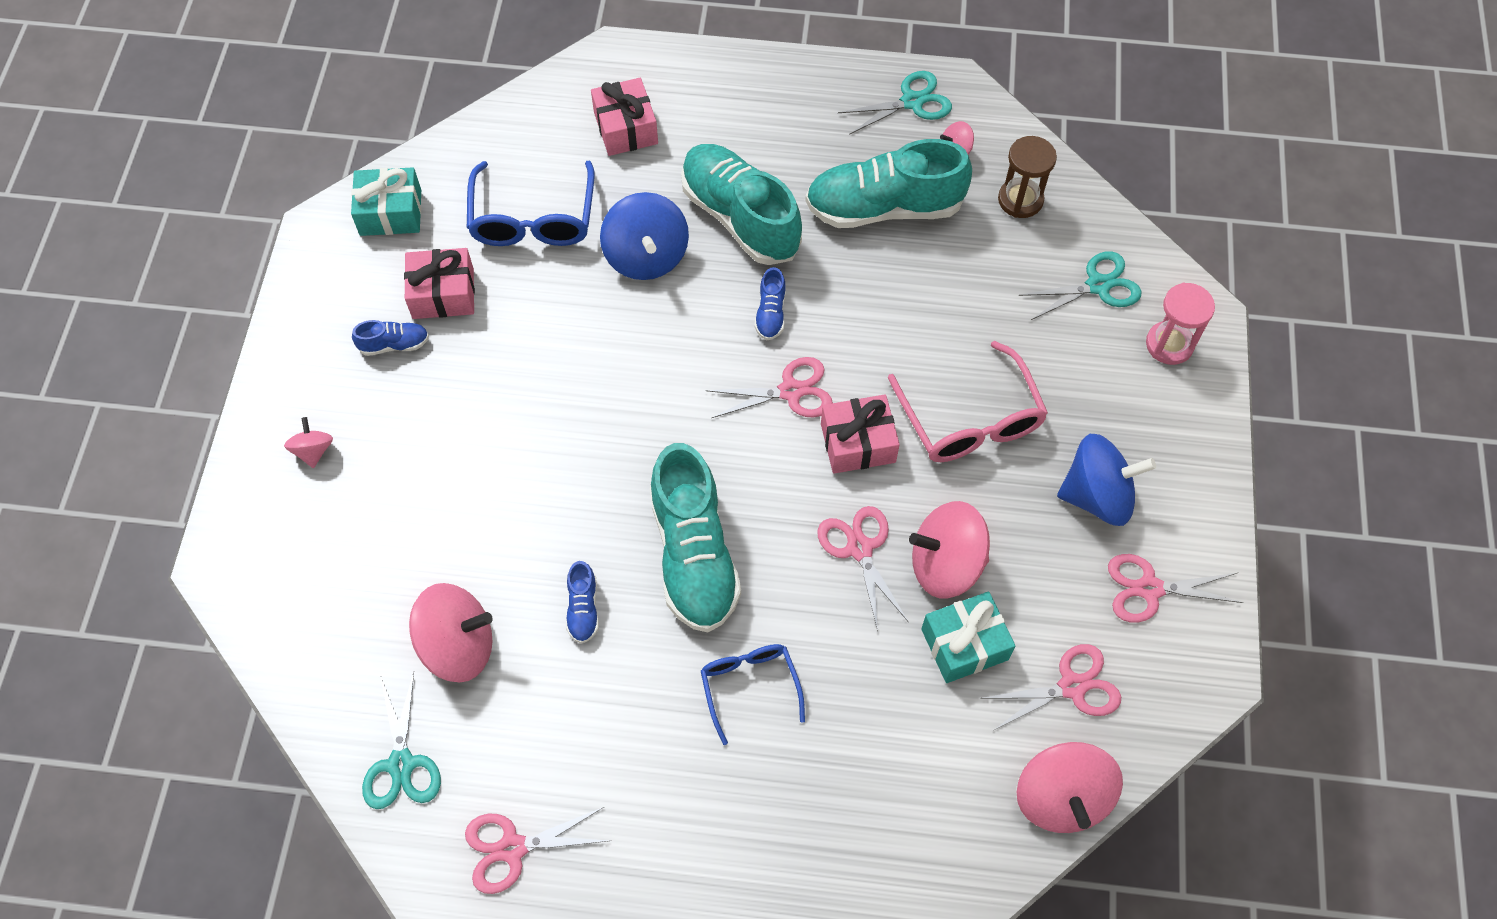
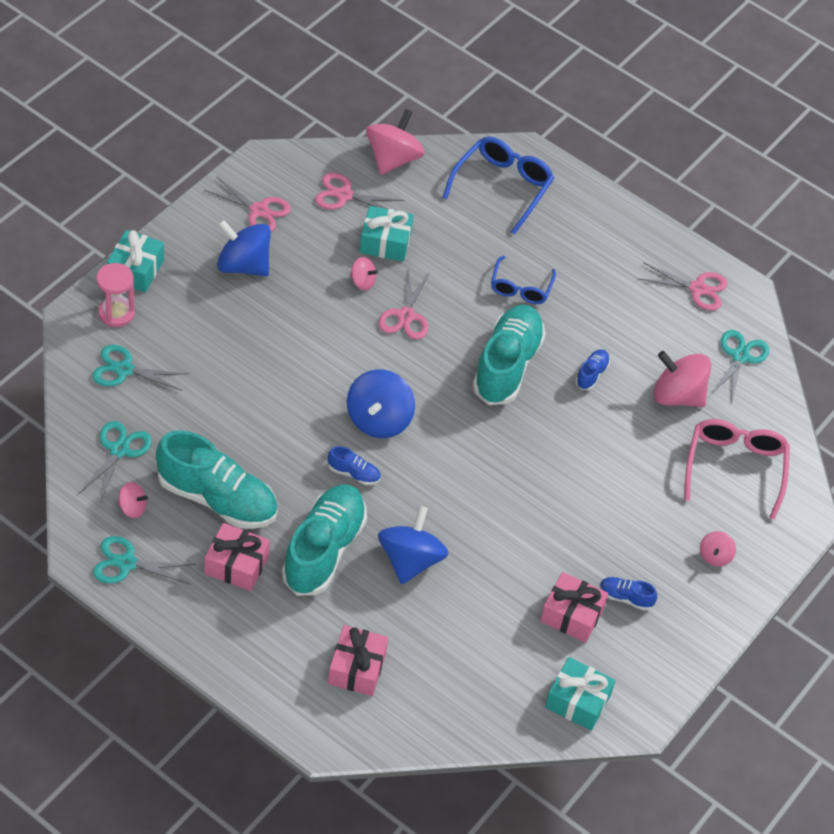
camera: 155 degrees left, 10 degrees down
blue glasses [467,161,594,246] -> blue glasses moved to [442,136,554,235]
turquoise shoe [681,144,802,265] -> turquoise shoe turned 150 degrees counterclockwise [281,484,367,595]
pink scissors [705,357,833,418] -> blue spinning top [347,369,415,438]
blue shoe [755,267,786,340] -> blue shoe turned 75 degrees clockwise [328,446,381,485]
pink gift [821,394,900,474] -> pink gift moved to [205,523,270,591]
pink glasses [888,341,1048,462] -> pink glasses moved to [684,419,790,520]
pink spinning top [909,501,990,599] -> pink spinning top [350,257,378,290], size x0.50
brown hourglass [998,136,1057,218] -> turquoise scissors [79,421,152,501]
none -> turquoise gift [107,230,164,292]

